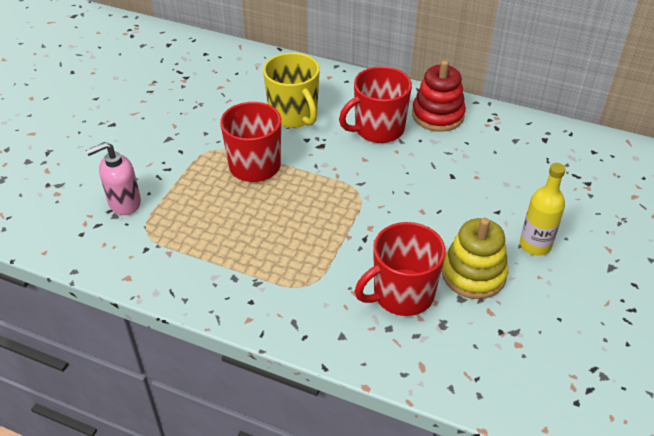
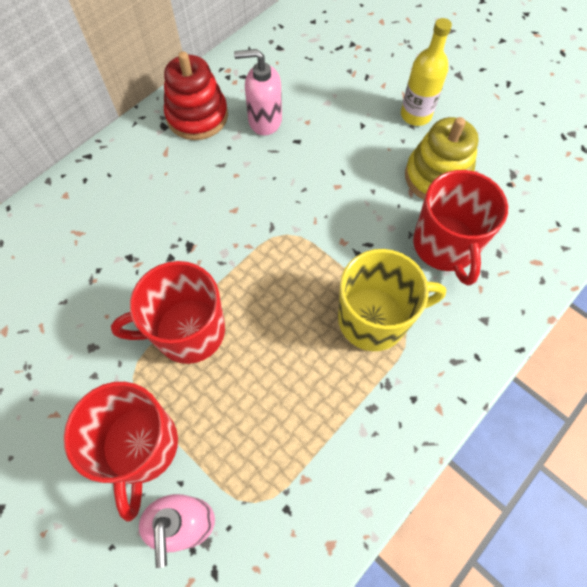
camera: 70 degrees left, 20 degrees up
yellow mug [263,53,320,128] -> yellow mug moved to [338,249,446,351]
red mug [339,66,412,143] -> red mug moved to [64,382,178,522]
none -> pink soap dispenser [234,49,282,135]

